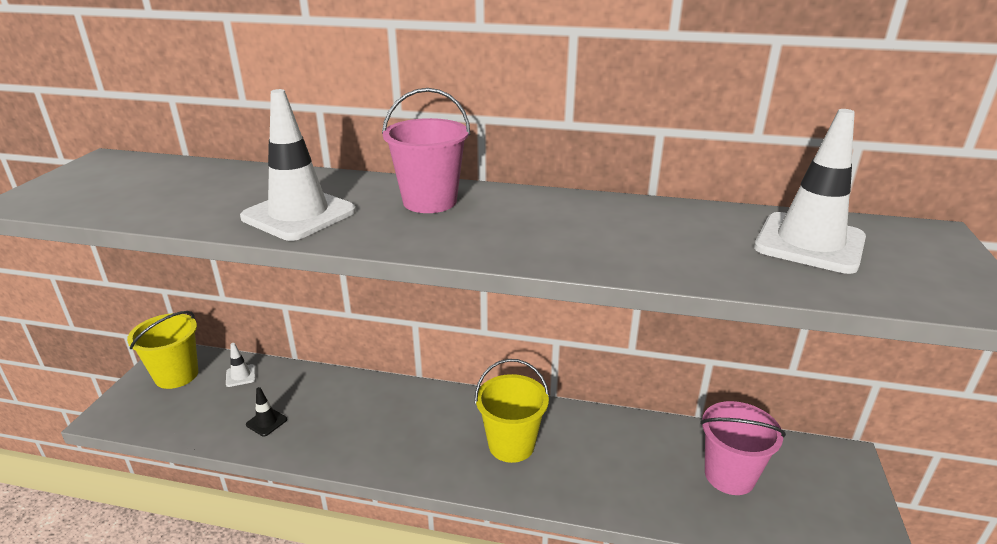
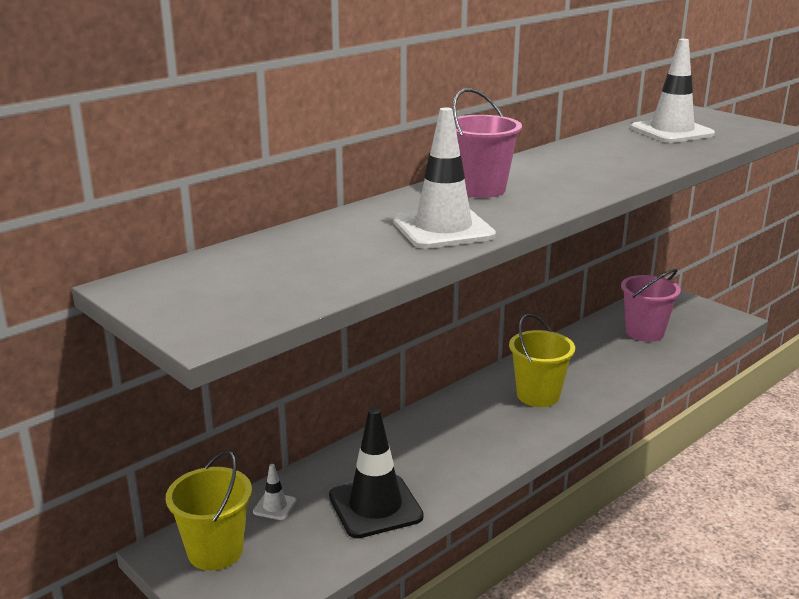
camera: 55 degrees left, 5 degrees down
black traffic cone [246,387,287,437] -> black traffic cone [329,408,424,538], size x2.23

